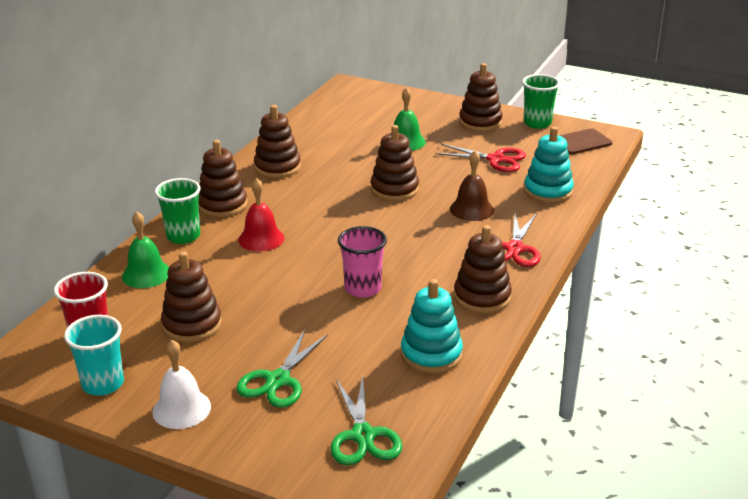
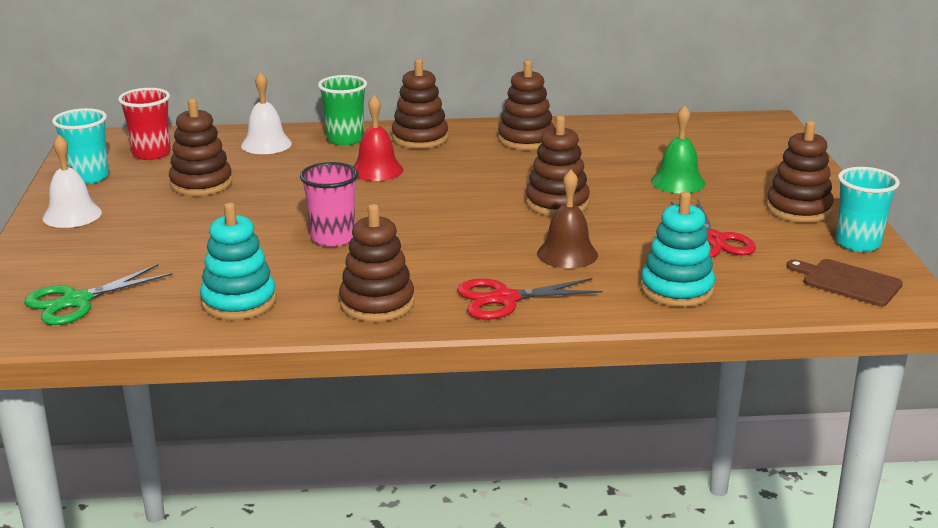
camera: 60 degrees right, 5 degrees down
green bell [122,212,169,288] -> white bell [241,72,292,154]
green scissors [236,330,328,408] -> none
green cup [522,74,560,129] -> turquoise cup [836,167,900,252]

